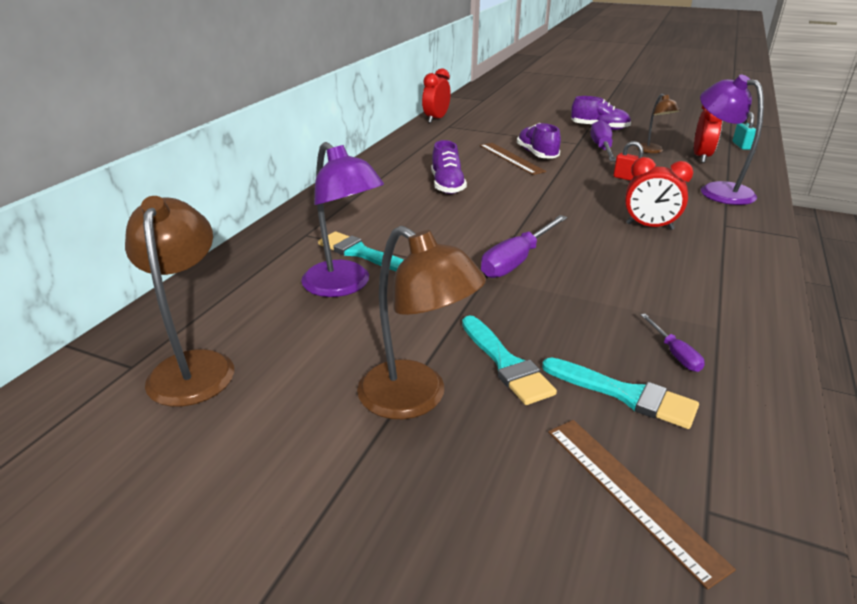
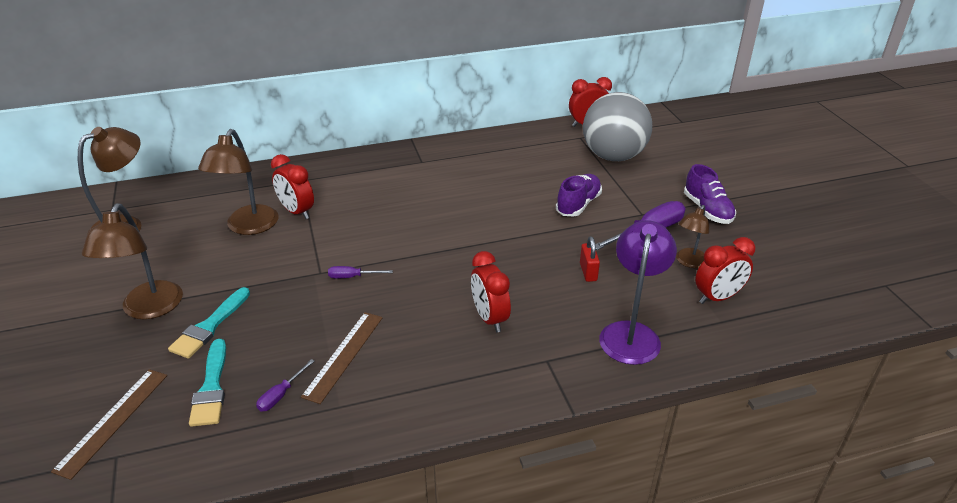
camera: 50 degrees right, 5 degrees up
purple lamp [301,142,384,297] -> brown lamp [198,129,279,235]
turquoise brush [318,231,403,271] -> red clock [271,154,314,219]
purple shoe [431,140,467,194] -> none
brown ruler [480,143,546,175] -> brown ruler moved to [301,312,383,404]
purple screwdriver [481,215,567,278] -> purple screwdriver [328,266,393,278], size x0.51
turquoise padlock [732,112,756,150] -> none
none -> grey ball [583,92,652,161]

